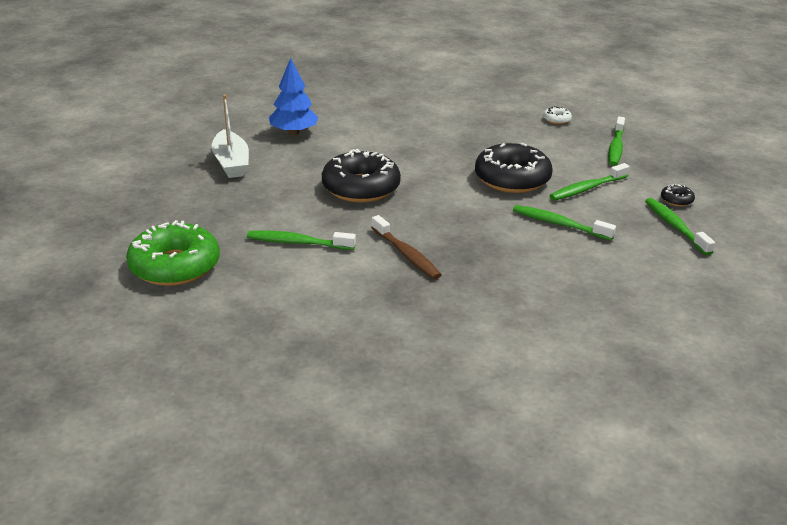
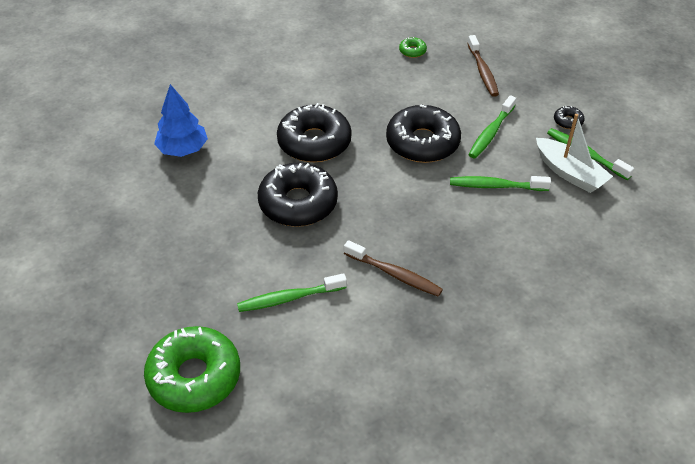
camera: 25 degrees left, 15 degrees up
white boat [212,94,249,178] -> white boat moved to [536,114,613,193]
white donut [543,106,572,124] -> green donut [399,37,427,58]
green toothbrush [608,117,625,166] -> brown toothbrush [467,35,499,97]
none -> black donut [277,103,352,162]

